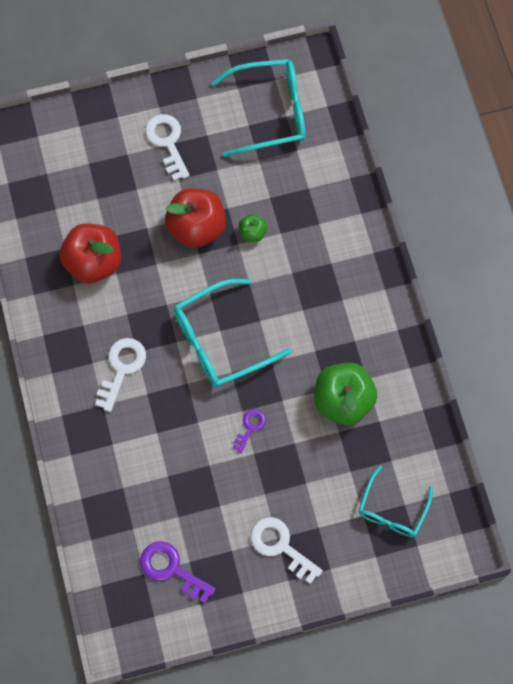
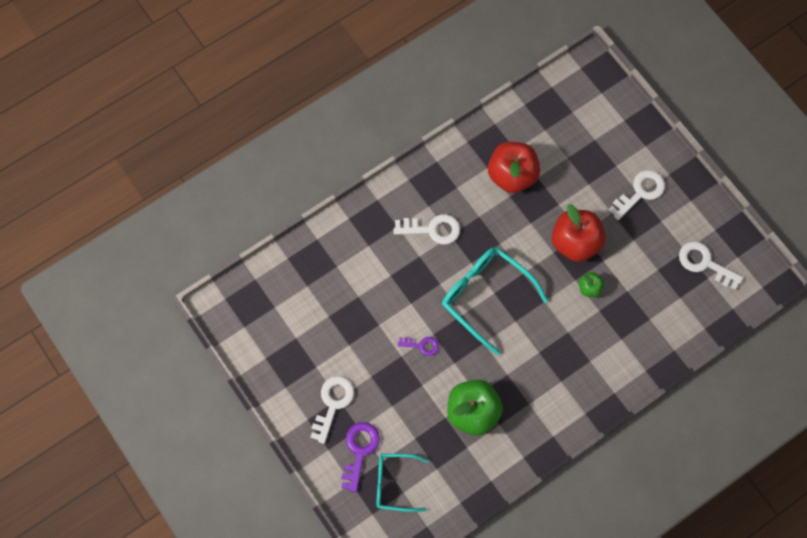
camera: 70 degrees right, 0 degrees up
purple key [140,541,216,603] -> purple key moved to [341,422,380,493]
turquoise glasses [211,59,306,157] -> white key [679,241,743,289]

